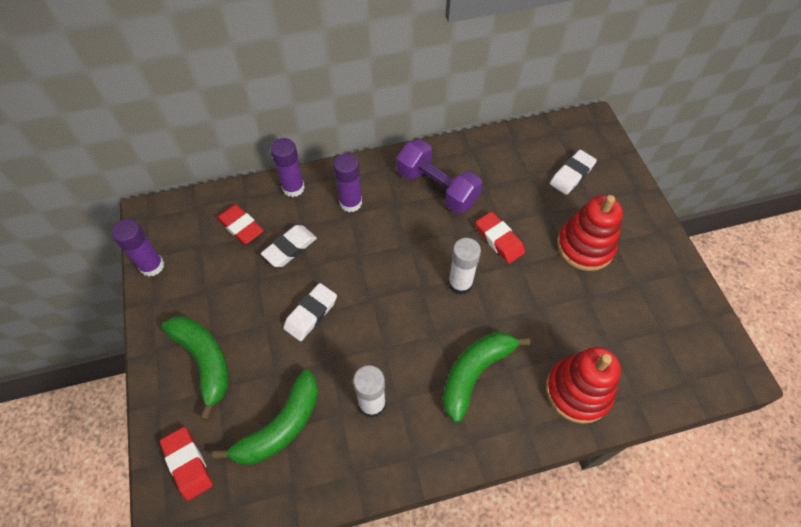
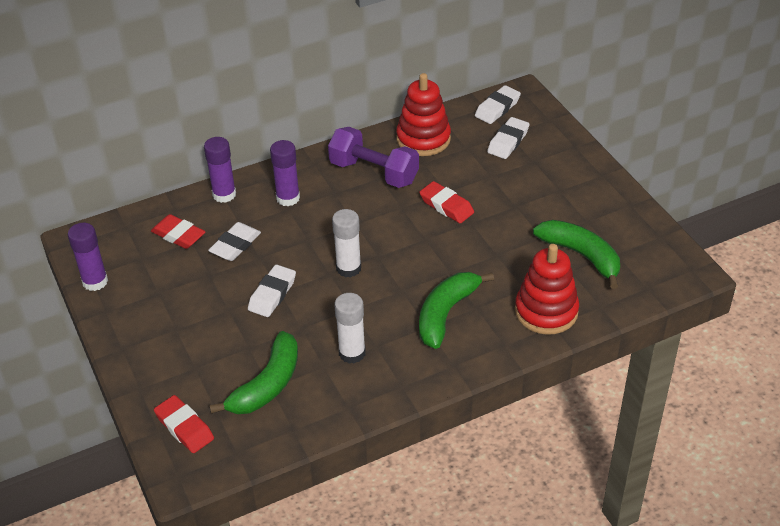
camera: 10 degrees left, 15 degrees down
green banana [161,316,228,420] -> green banana moved to [533,220,620,289]
white glue stick [448,238,481,295] -> white glue stick moved to [332,209,361,278]
red stacking toy [557,195,623,271] -> red stacking toy moved to [396,73,451,156]
none -> white eraser [475,85,521,124]

